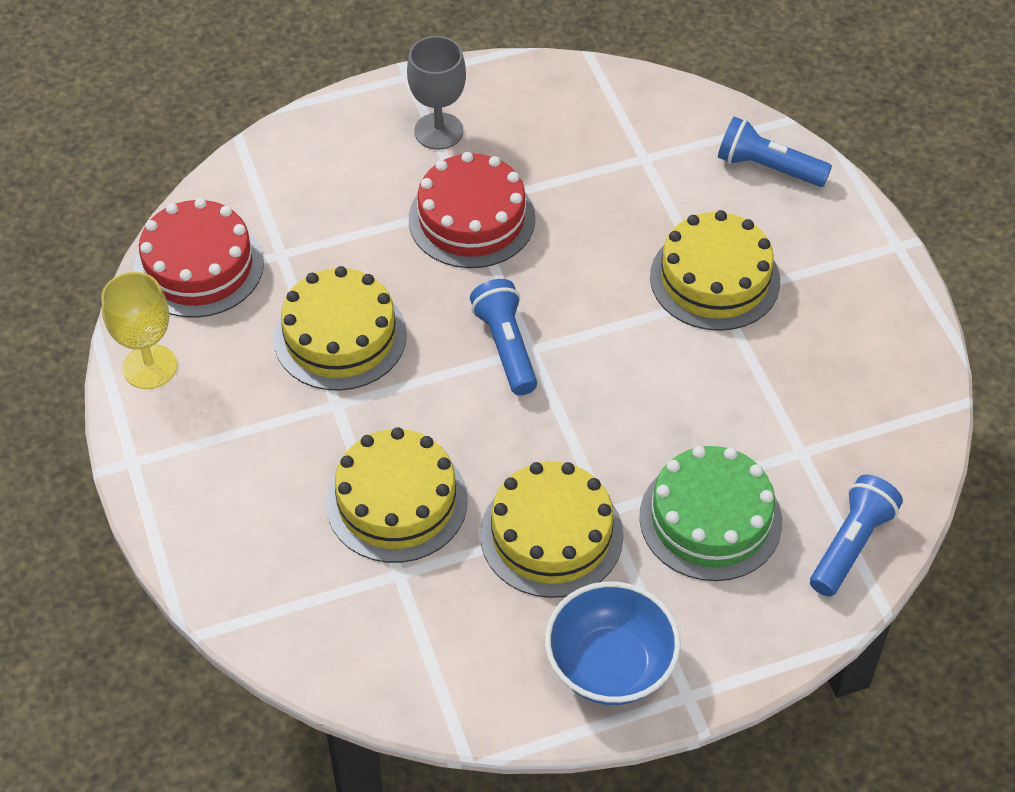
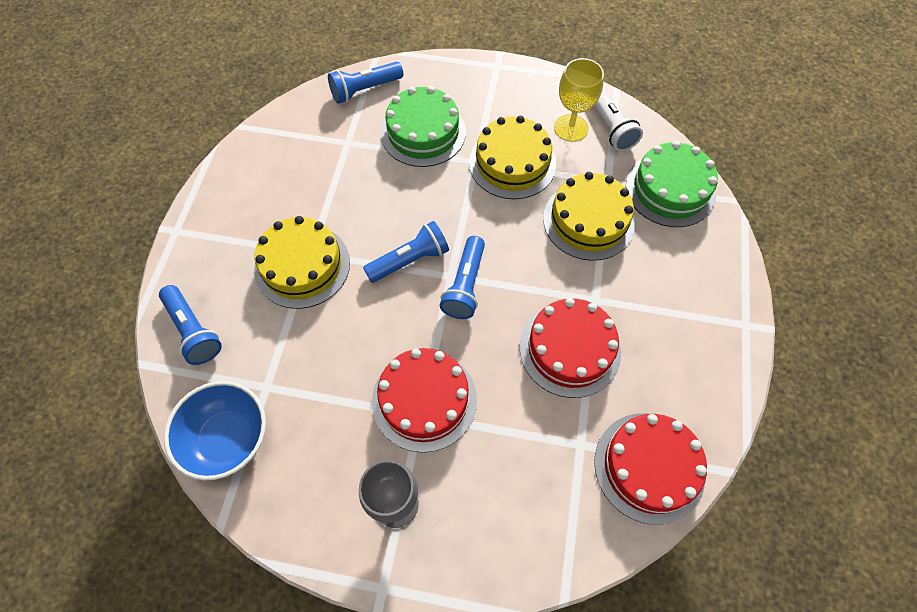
camera: 150 degrees left, 10 degrees up
yellow goblet [101,272,177,389] -> yellow goblet moved to [554,58,604,142]
yellow cake [273,266,407,391] -> red cake [519,298,621,398]
blue bowl [545,581,681,705] -> blue bowl moved to [164,381,266,481]
none -> blue flashlight [363,221,449,283]
none -> white flashlight [594,88,643,151]
none -> green cake [626,141,718,227]

